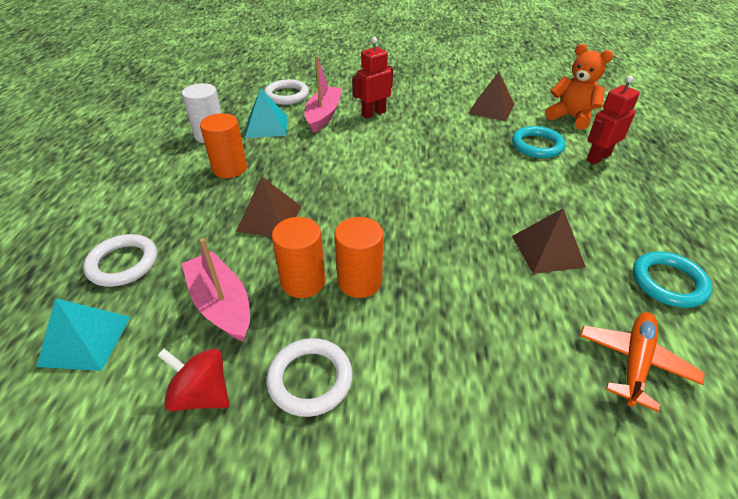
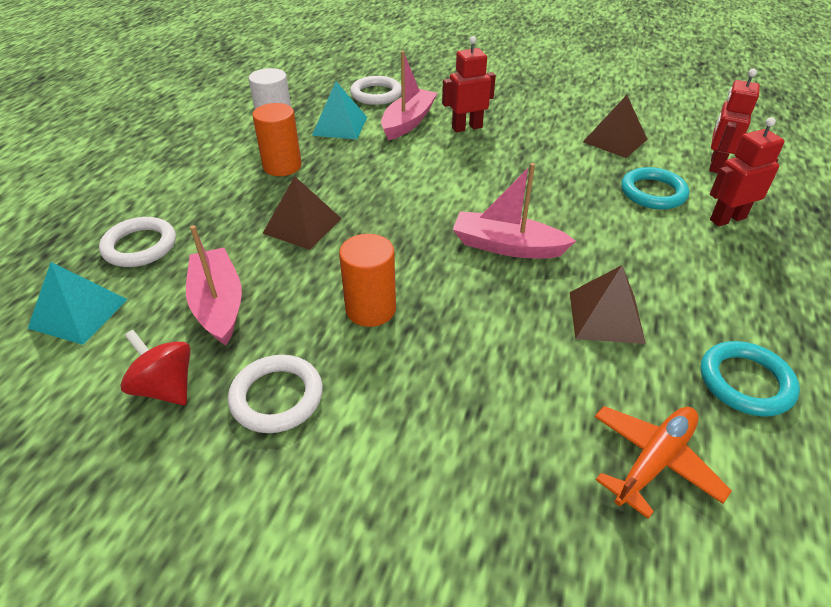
camera: 15 degrees right, 0 degrees up
orange cylinder [272,217,325,298] -> none
orange teddy bear [545,44,614,130] -> red robot [709,69,760,173]
none -> pink boat [453,163,576,259]

